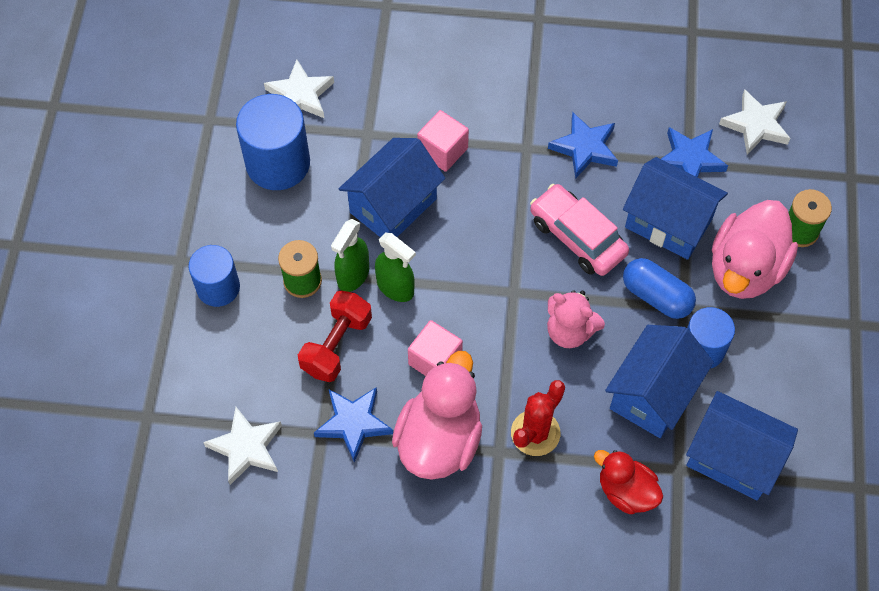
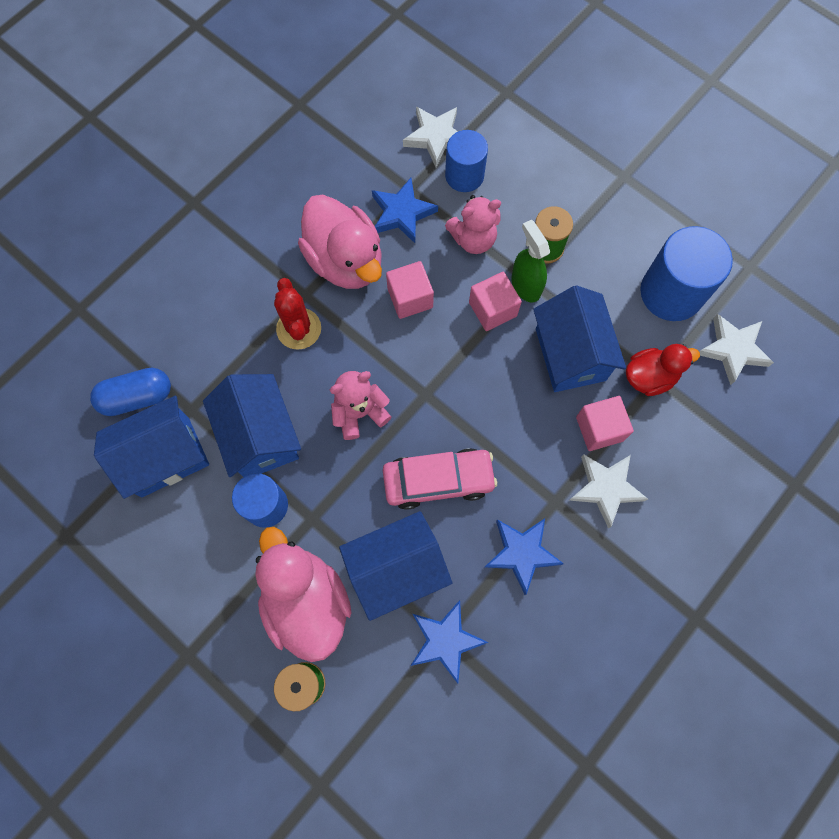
camera: 125 degrees right, 10 degrees up
blue cylinder [188,245,240,307] -> blue cylinder moved to [445,130,488,192]
red dumbbell [298,290,372,382] -> pink teddy bear [445,195,501,254]
green spray bottle [375,232,416,302] -> pink cube [469,272,522,331]
red duck [594,450,663,514] -> red duck moved to [626,344,700,396]
blue capsule [623,258,696,319] -> blue capsule moved to [90,368,171,416]
white star [719,89,790,155] -> white star moved to [569,454,648,528]

